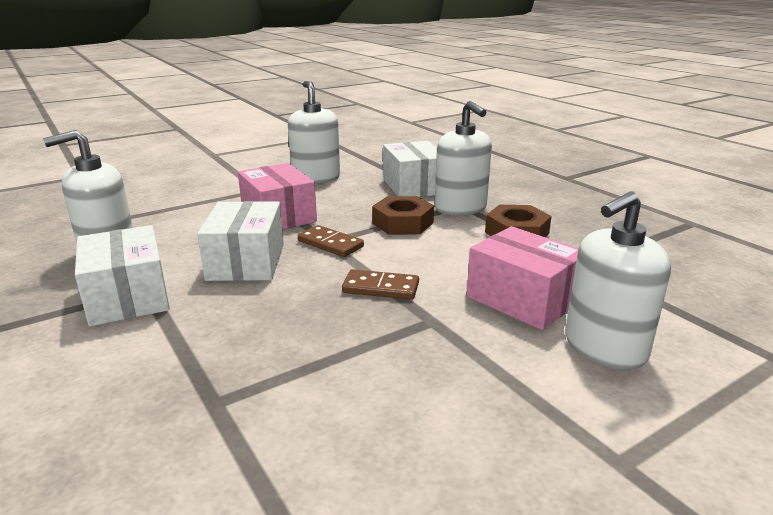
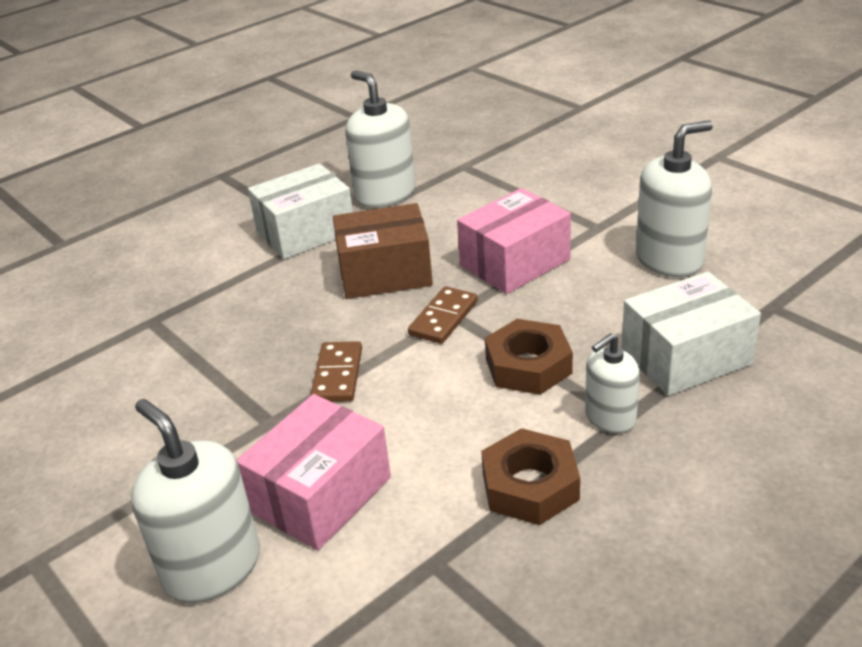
camera: 85 degrees right, 10 degrees up
white box [197,201,284,281] -> brown box [333,203,433,299]
white soap dispenser [435,101,492,216] -> white soap dispenser [585,333,640,433], size x0.61

